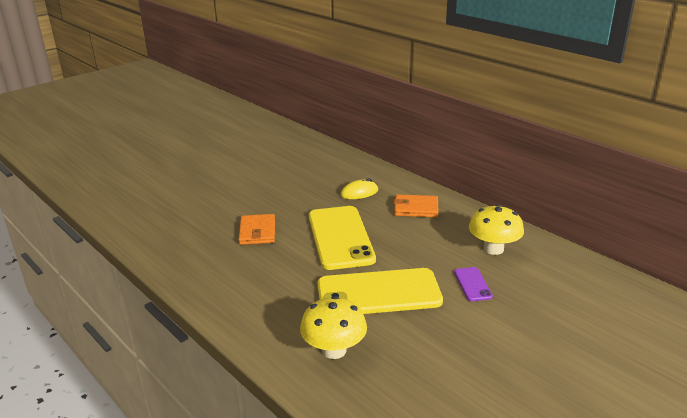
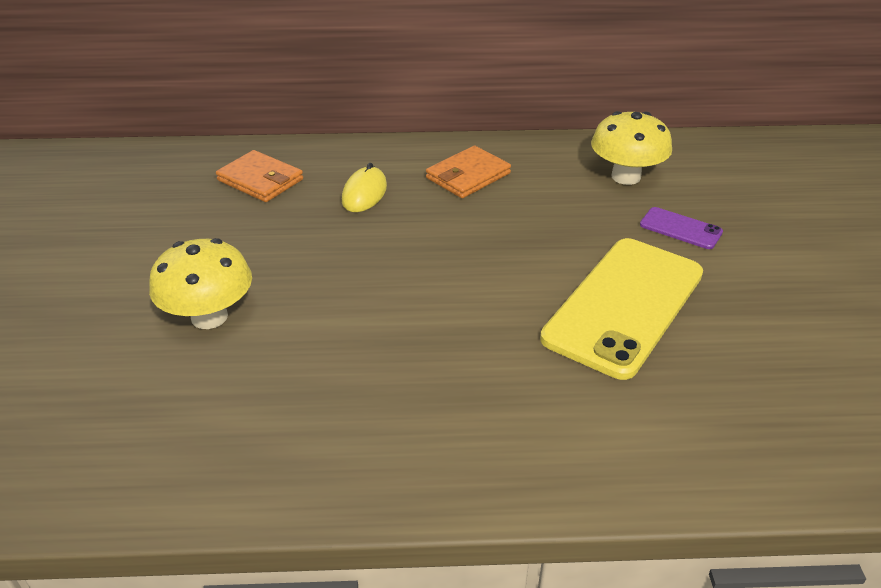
camera: 50 degrees left, 10 degrees up
orange wallet [239,214,275,245] -> orange wallet moved to [216,150,303,202]
yellow mushroom [300,296,367,359] -> yellow mushroom moved to [149,238,252,329]
yellow phone [309,206,376,270] -> none

